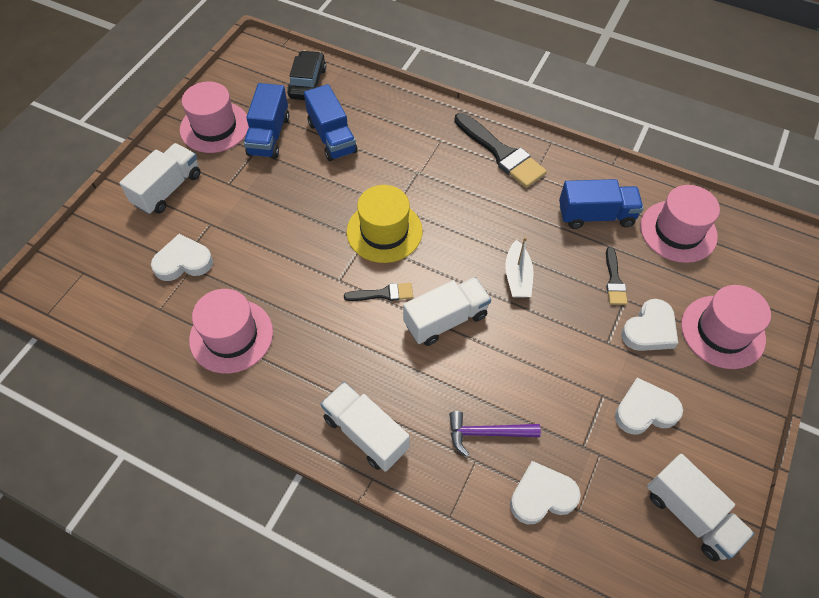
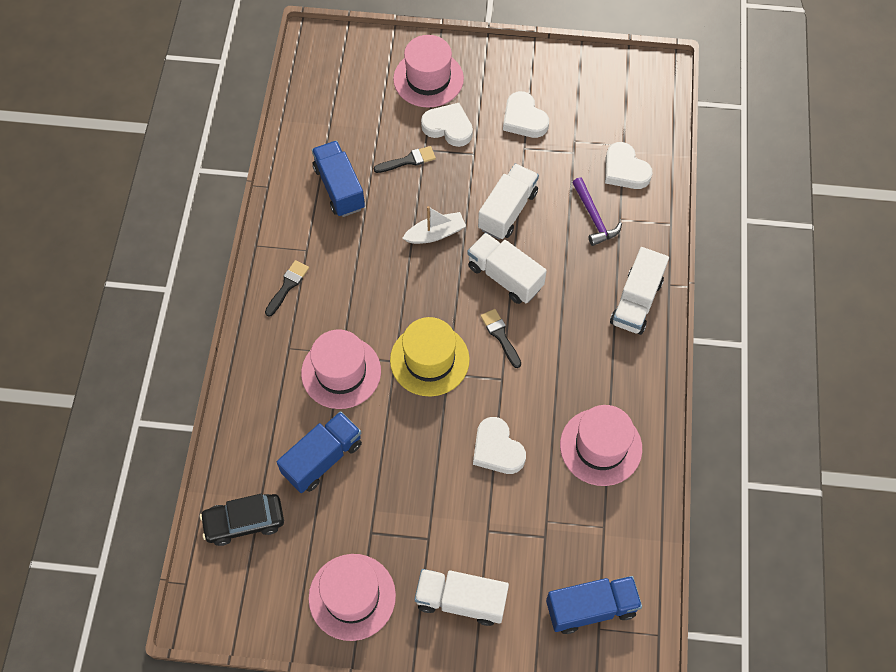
camera: 110 degrees left, 5 degrees up
white heart [151,234,213,281] -> white heart moved to [473,417,526,474]
blue truck [244,83,289,159] -> blue truck moved to [546,576,642,634]
black brush [454,113,547,188] -> black brush [265,260,309,317], size x0.53
pink hat [640,185,720,263] -> pink hat moved to [301,329,381,409]
white truck [647,454,754,561] -> white truck moved to [478,163,539,240]

